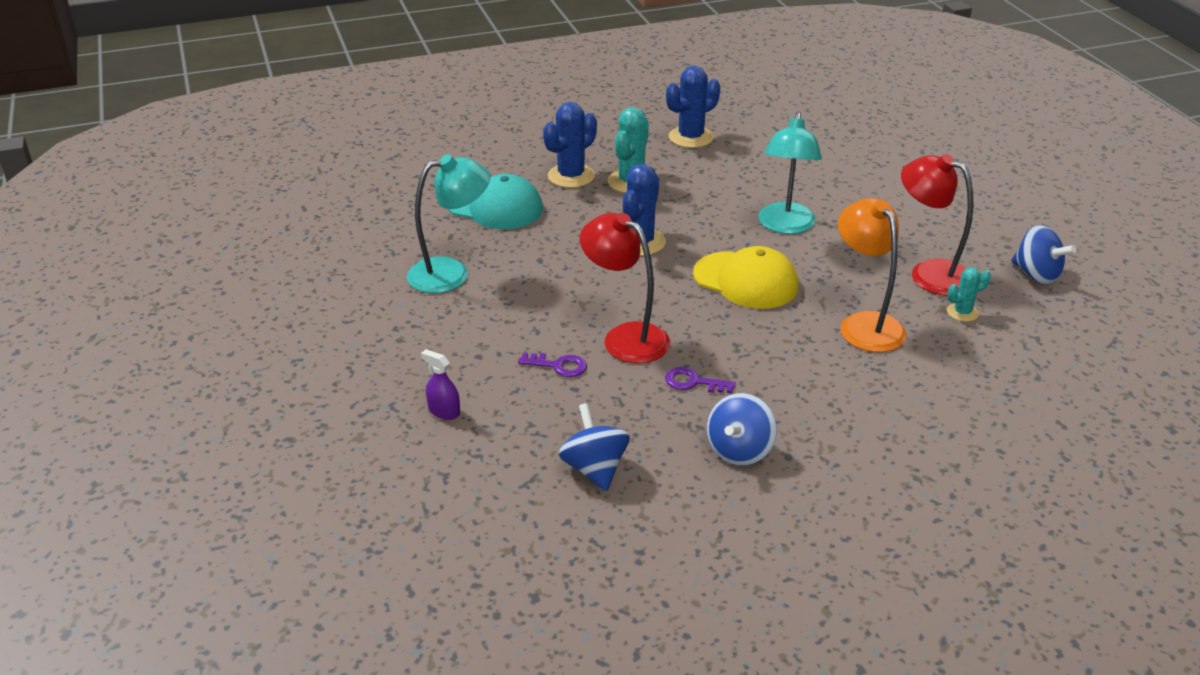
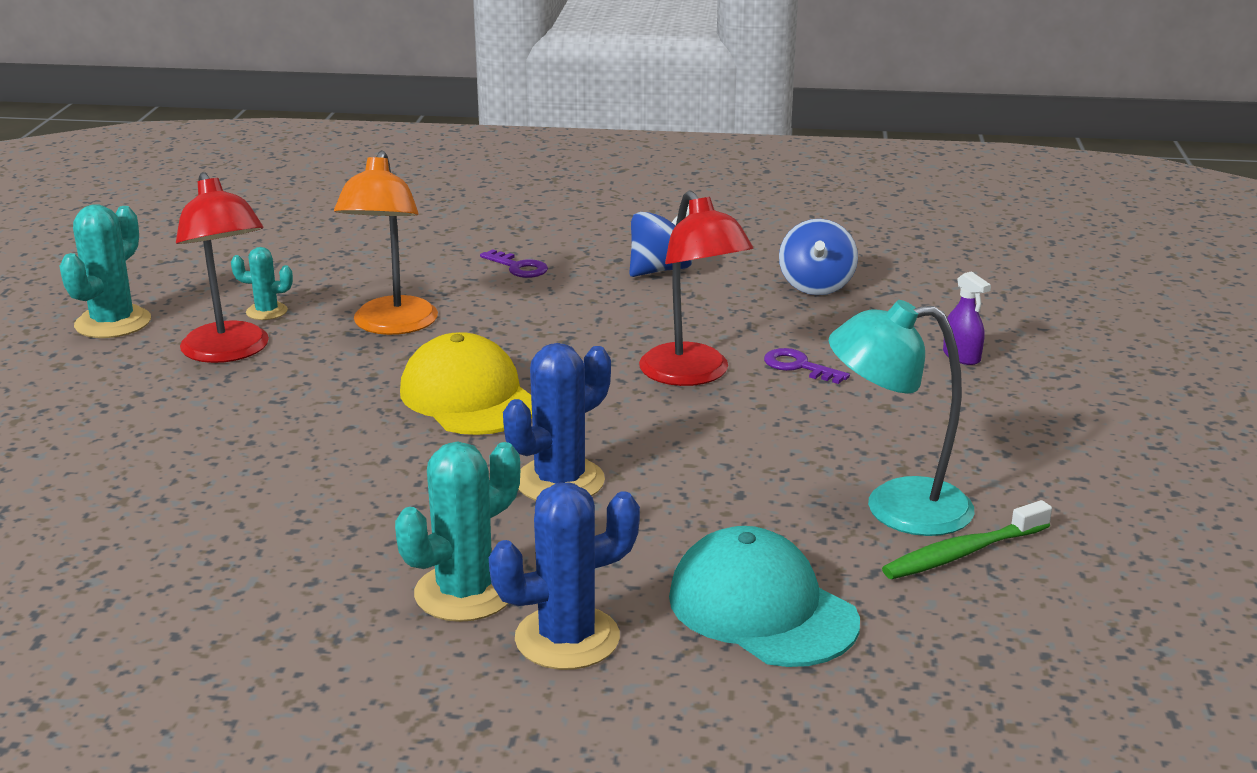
camera: 155 degrees left, 10 degrees down
purple key [665,367,736,393] -> purple key moved to [480,249,548,278]
blue cactus [666,66,720,148] -> none
turquoise lamp [758,112,822,234] -> none
blue spinning top [1011,225,1076,285] -> turquoise cactus [59,204,151,338]
none -> green toothbrush [882,500,1052,579]

